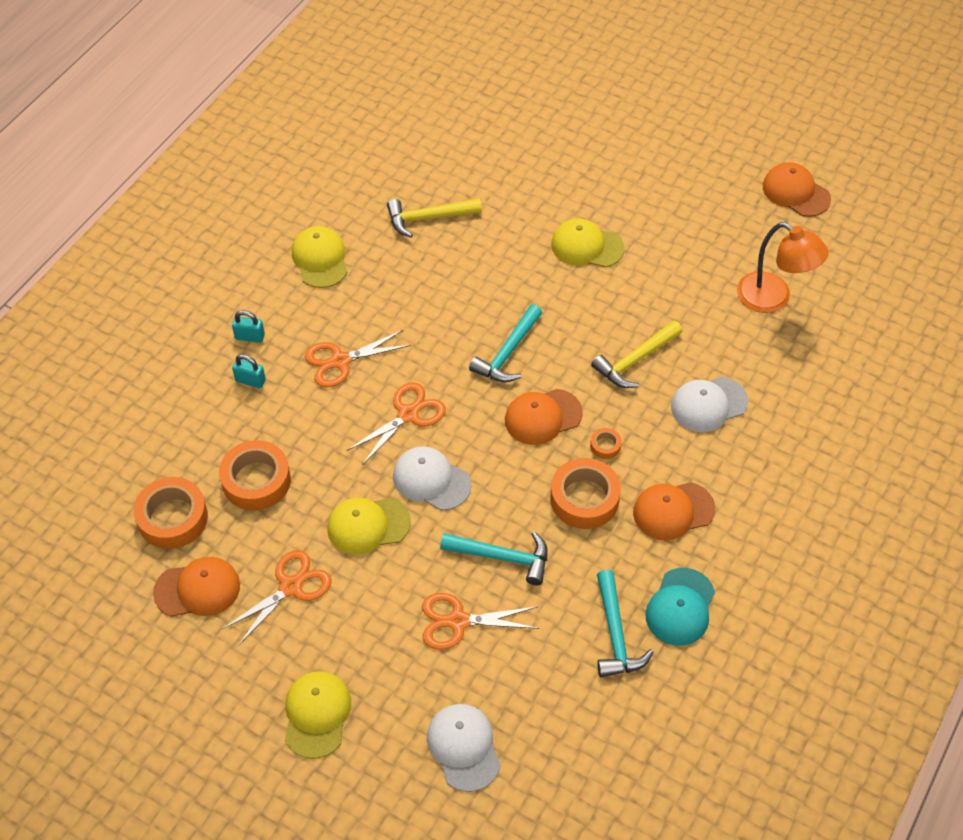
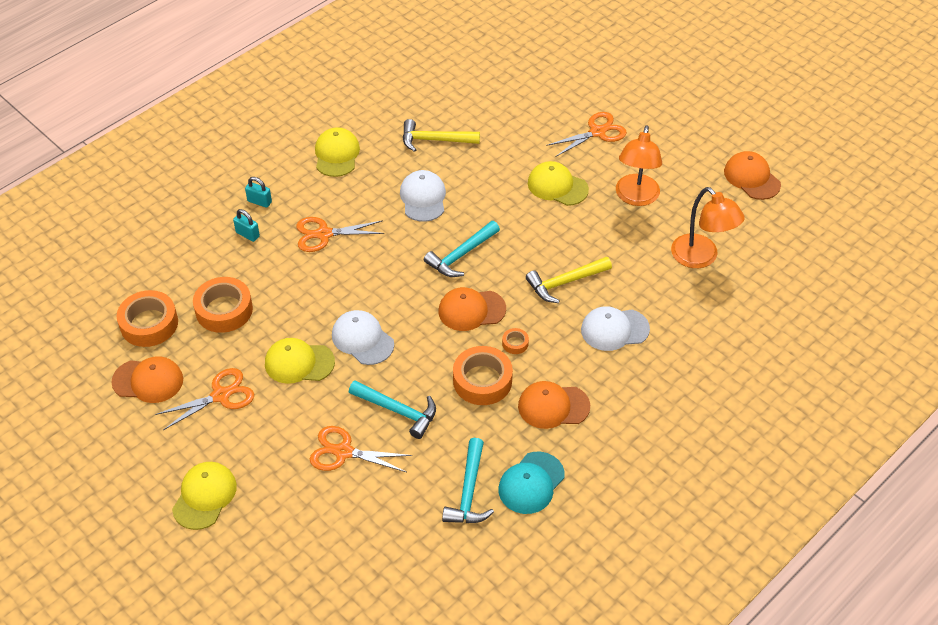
camera: 15 degrees right, 5 degrees down
orange scissors [347,382,446,464] -> orange scissors moved to [546,112,627,157]
white cap [427,704,501,792] -> white cap moved to [400,170,446,222]
none -> orange lamp [616,125,662,206]

